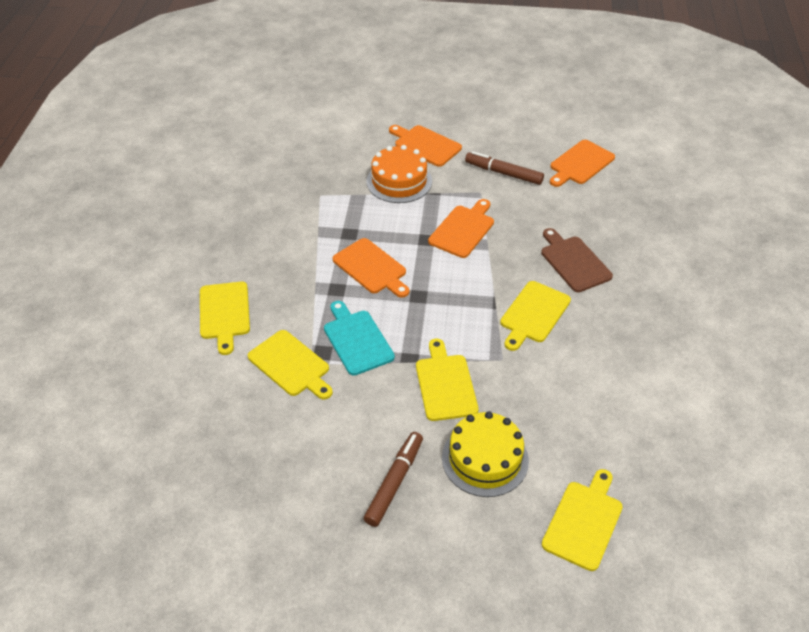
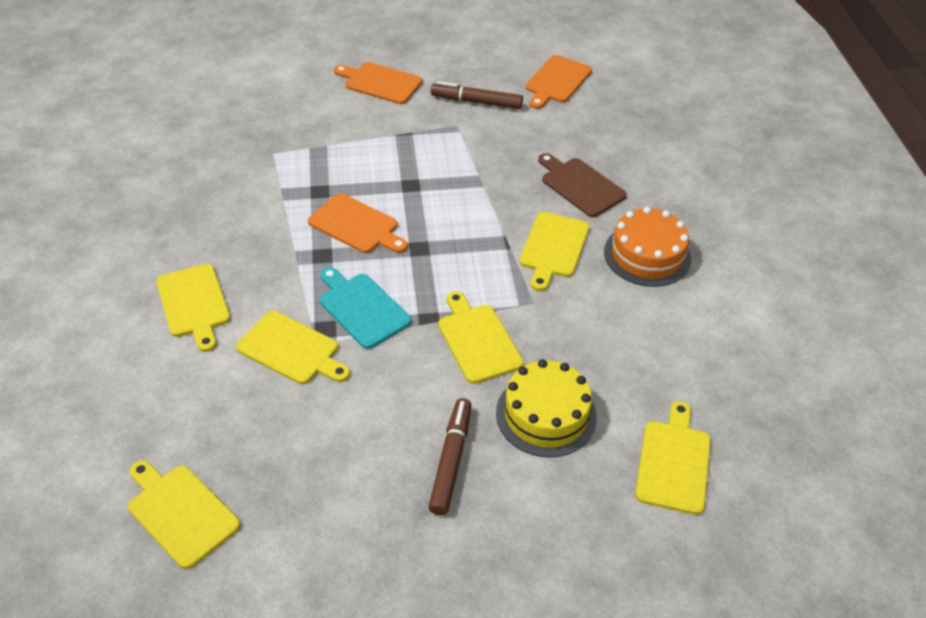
camera: 15 degrees left, 0 degrees up
orange cake [367,145,432,203] -> orange cake moved to [604,207,691,287]
orange cutting board [428,199,494,258] -> none
none -> yellow cutting board [128,460,240,569]

